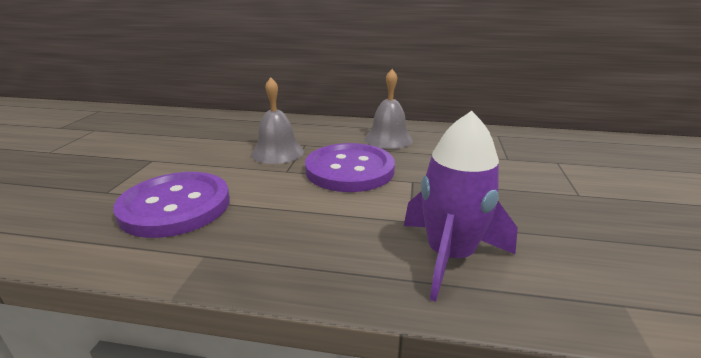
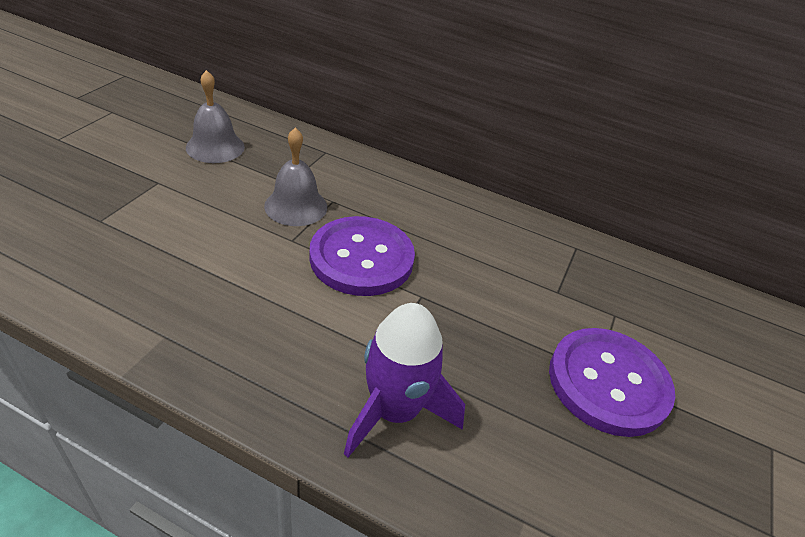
camera: 10 degrees right, 15 degrees up
purple button [113,172,230,238] -> purple button moved to [549,328,675,437]
grey bell [364,69,413,149] -> grey bell moved to [186,70,245,163]

